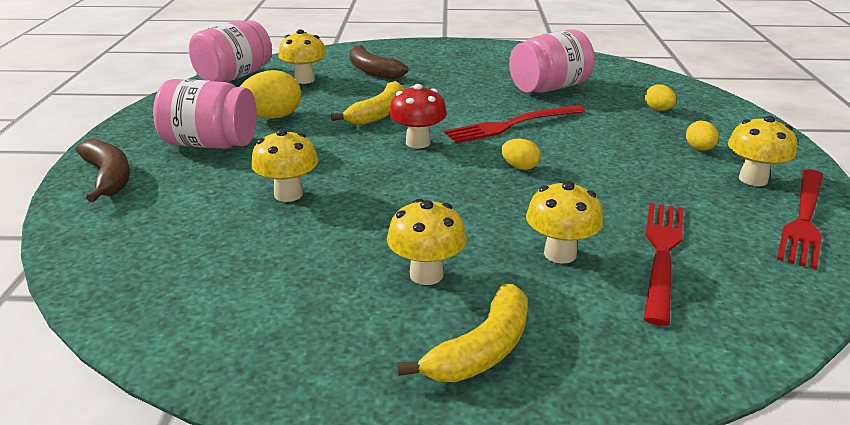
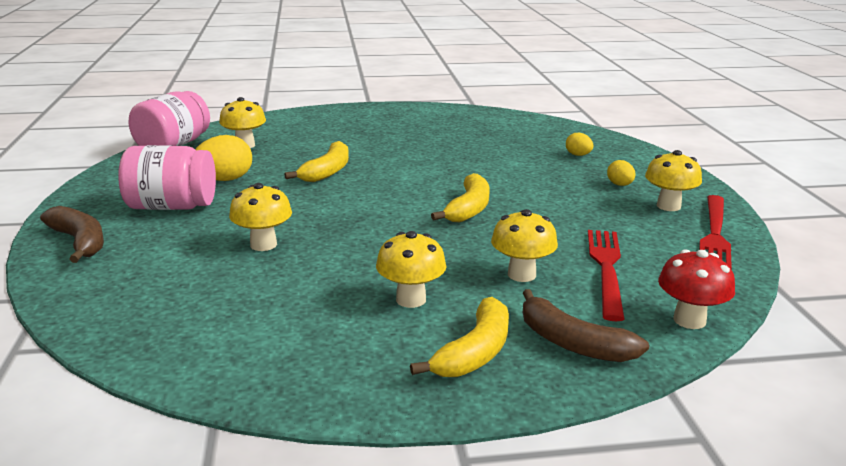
camera: 10 degrees left, 5 degrees down
brown banana [349,45,408,79] -> brown banana moved to [523,289,649,362]
red mushroom [389,84,447,148] -> red mushroom moved to [658,250,735,329]
red fork [444,105,585,143] -> none
yellow egg [501,139,540,170] -> yellow banana [431,173,490,222]
pink jar [509,29,594,93] -> none

